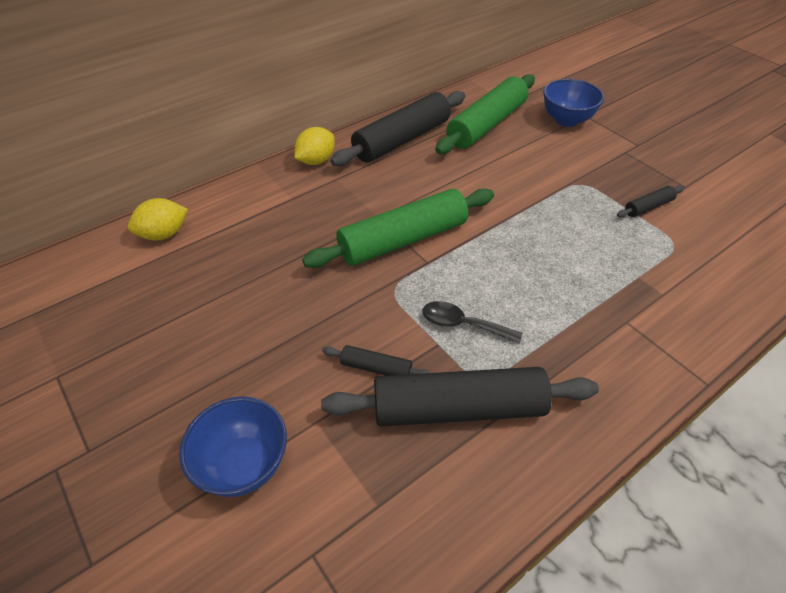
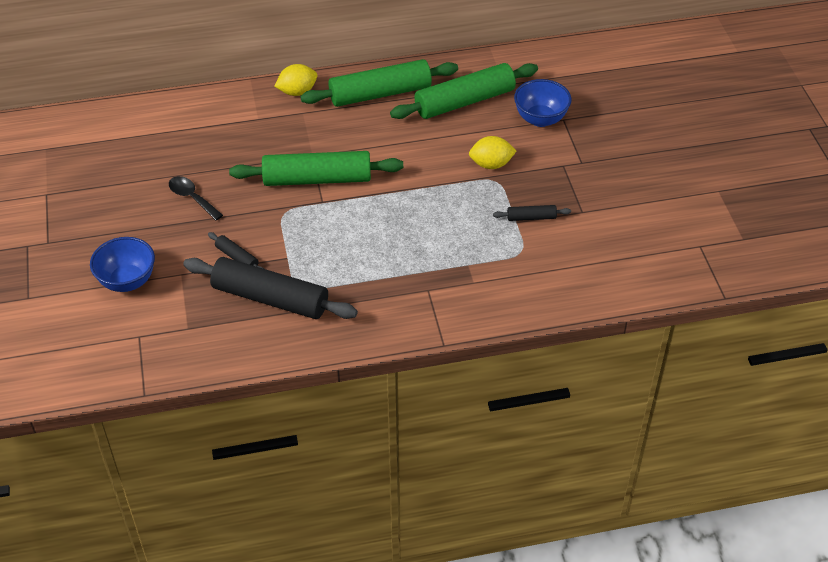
camera: 25 degrees right, 0 degrees up
yellow lemon [128,198,188,240] -> yellow lemon moved to [469,136,517,169]
black rolling pin [330,91,466,166] -> green rolling pin [300,59,458,107]
black spoon [422,301,522,344] -> black spoon moved to [169,176,223,221]

